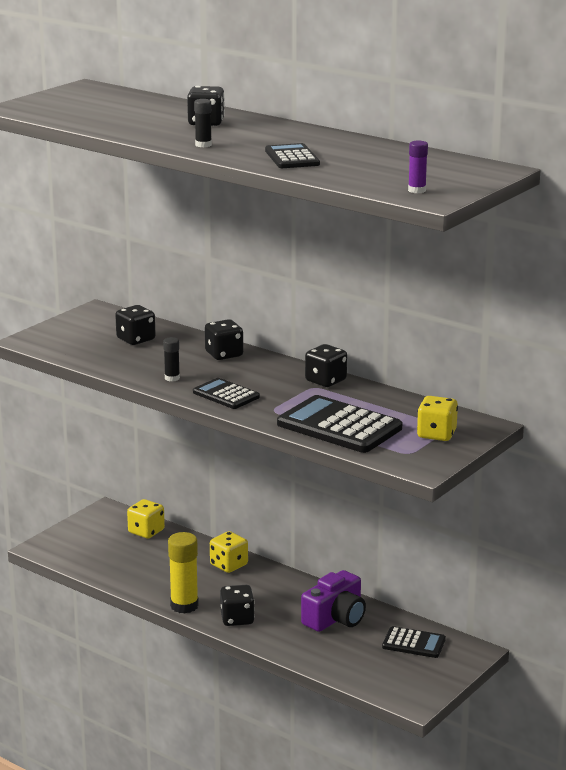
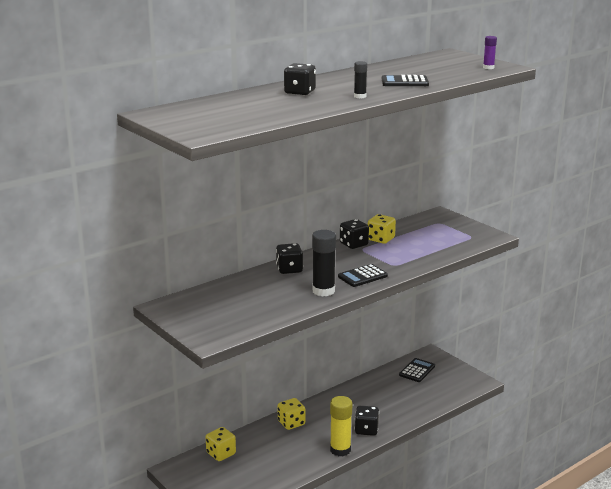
camera: 75 degrees left, 0 degrees up
black dice [115,305,156,345] -> none
black glue stick [163,337,180,381] -> black glue stick [312,230,336,296], size x1.94
black calculator [277,395,402,453] -> none
purple camera [301,570,366,632] -> none
yellow dice [417,396,458,441] -> yellow dice moved to [368,214,396,244]

